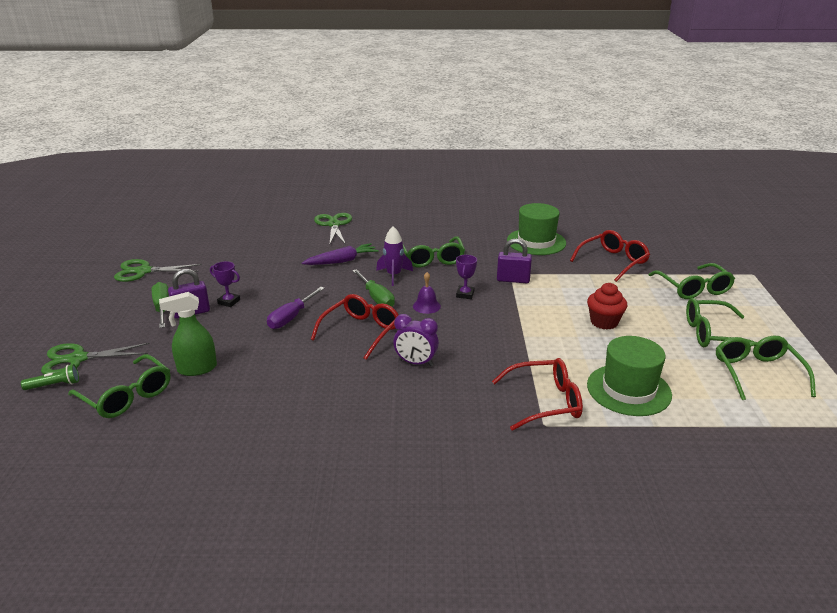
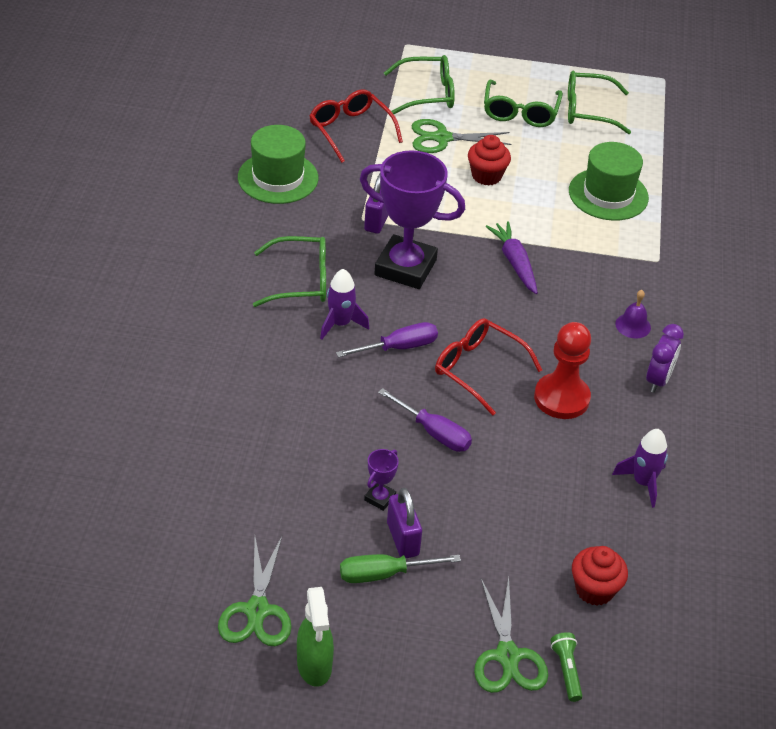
camera: 85 degrees left, 15 degrees up
green glasses [68,354,171,418] -> red cupcake [572,546,628,606]
green spray bottle [159,292,217,376] -> green spray bottle moved to [297,587,334,687]
purple carrot [302,243,379,265] -> purple carrot moved to [485,221,538,294]
green scissors [314,213,352,245] -> green scissors moved to [412,119,511,153]
green screwdriver [352,269,395,307] -> purple screwdriver [336,322,438,358]
purple clock [393,314,439,366] -> purple clock moved to [646,324,684,393]
purple bell [413,272,441,314] -> purple bell moved to [615,290,651,338]
purple trophy [456,255,477,299] -> purple trophy [360,150,465,289], size x2.44
red glasses [492,358,583,431] -> none
none -> red pawn [534,322,591,419]
none -> purple rocket [612,429,668,508]

